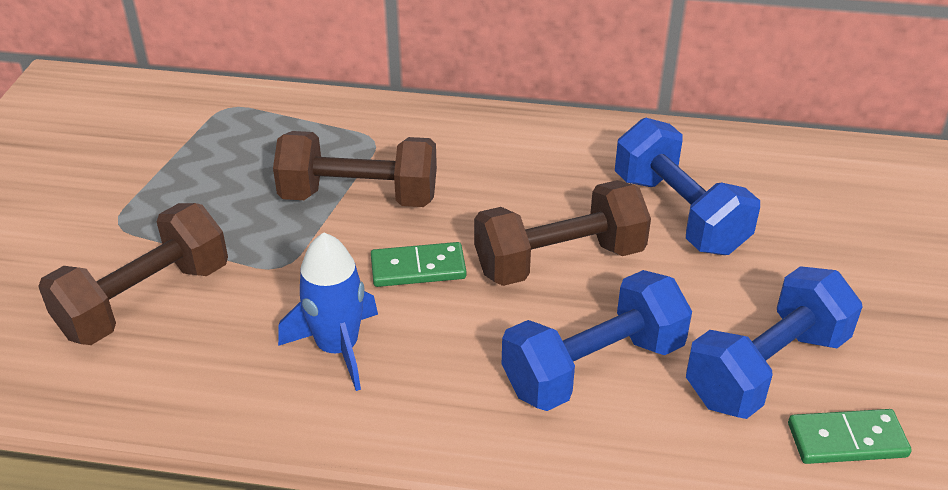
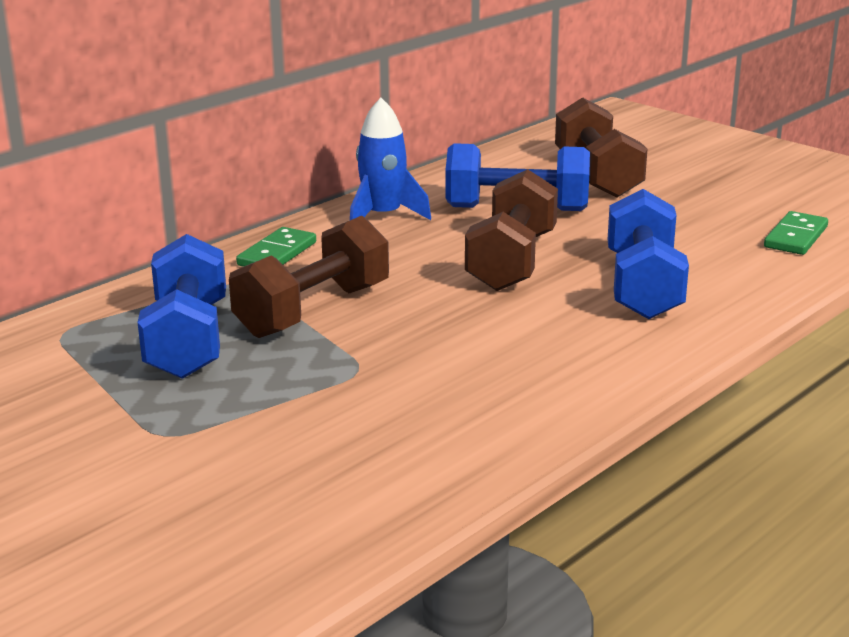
camera: 55 degrees left, 15 degrees down
brown dumbbell [38,203,228,345] -> brown dumbbell moved to [555,97,647,198]
blue rocket [278,232,378,391] -> blue rocket moved to [350,98,431,220]
green domino [371,242,466,287] -> green domino moved to [236,227,316,267]
blue dumbbell [686,266,863,419] -> blue dumbbell moved to [138,234,226,379]

